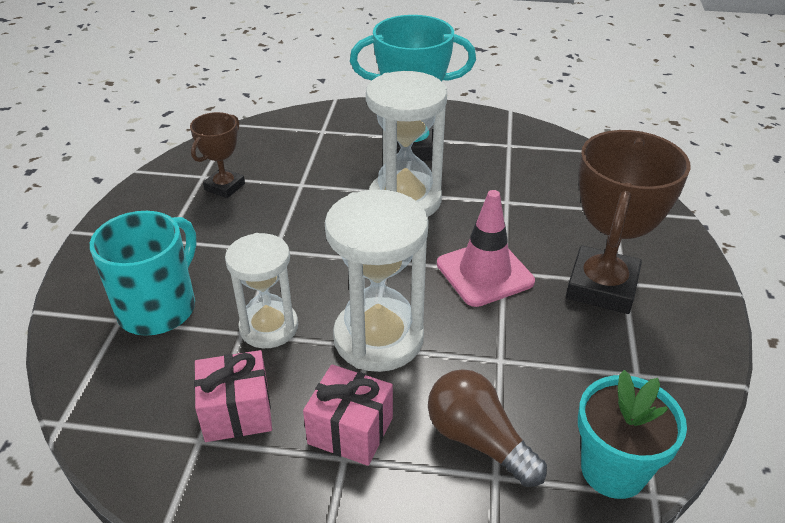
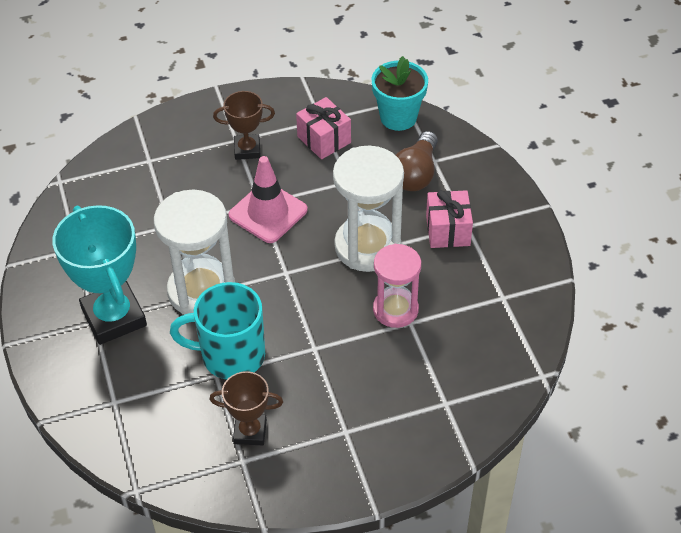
camera: 115 degrees left, 10 degrees up
turquoise mug [90,211,197,336] -> turquoise mug moved to [170,282,265,379]
pink gift [194,350,272,442] -> pink gift moved to [296,97,351,159]
white hourglass [225,233,298,348] -> pink hourglass [373,244,421,328]
brown trophy [566,130,691,314] -> brown trophy [213,91,275,160], size x0.55

